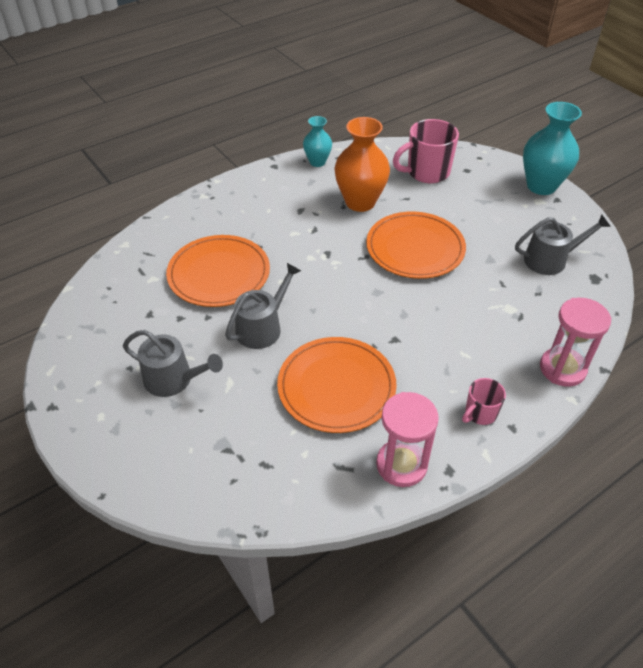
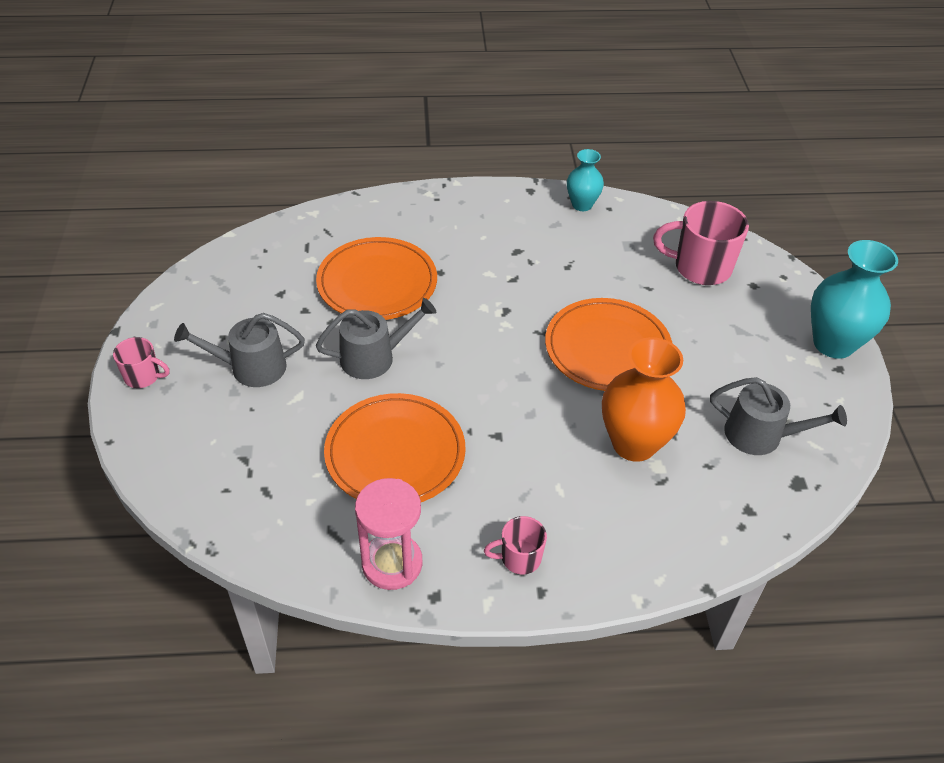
camera: 30 degrees right, 0 degrees up
grey watering can [123,330,223,397] -> grey watering can turned 120 degrees clockwise [174,313,305,387]
orange vase [334,117,390,212] -> orange vase moved to [602,337,686,462]
pink hourglass [540,298,611,387] -> none
none -> pink mug [113,337,170,388]

